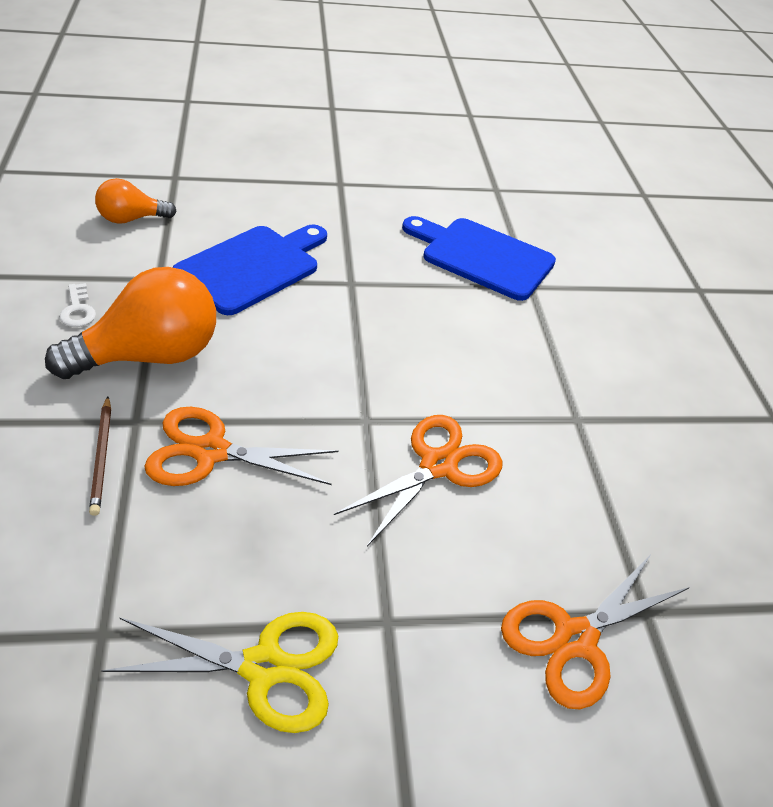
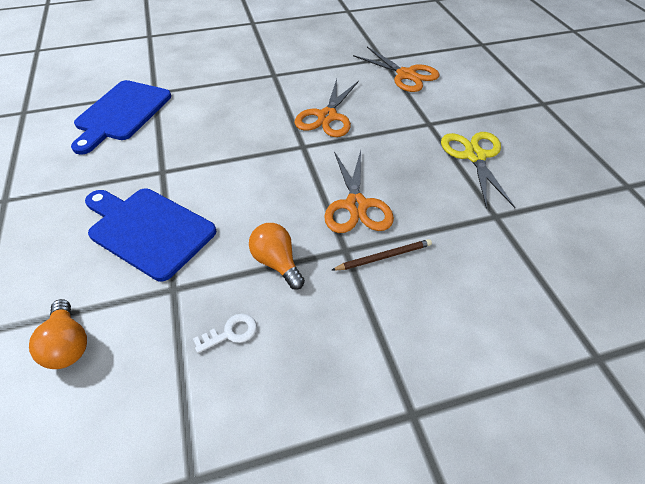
camera: 95 degrees left, 5 degrees up
orange light bulb [45,267,216,379] -> orange light bulb [249,223,305,290], size x0.55
orange scissors [334,415,502,546] -> orange scissors turned 105 degrees counterclockwise [295,79,359,137]

